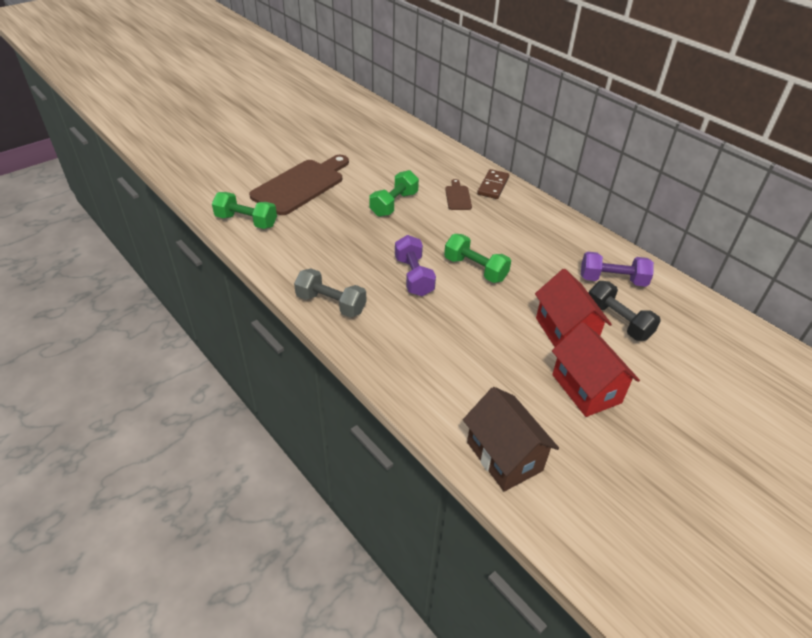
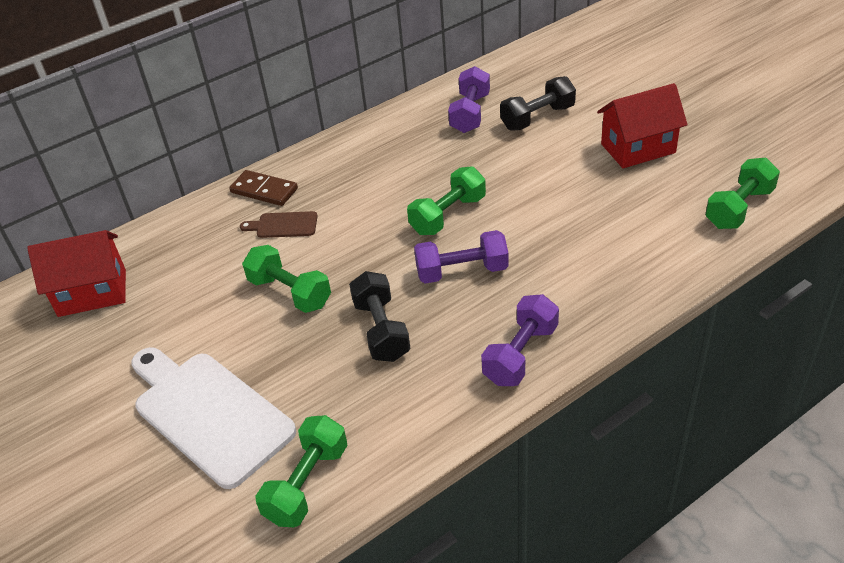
camera: 80 degrees left, 0 degrees up
brown cutting board [249,155,349,215] -> white cutting board [131,347,296,489]
grey dumbbell [294,268,366,318] -> purple dumbbell [481,294,559,386]
brown house [463,387,559,492] -> green dumbbell [705,158,780,229]
red house [535,269,612,347] -> red house moved to [27,230,126,317]
none -> black dumbbell [349,271,410,362]

